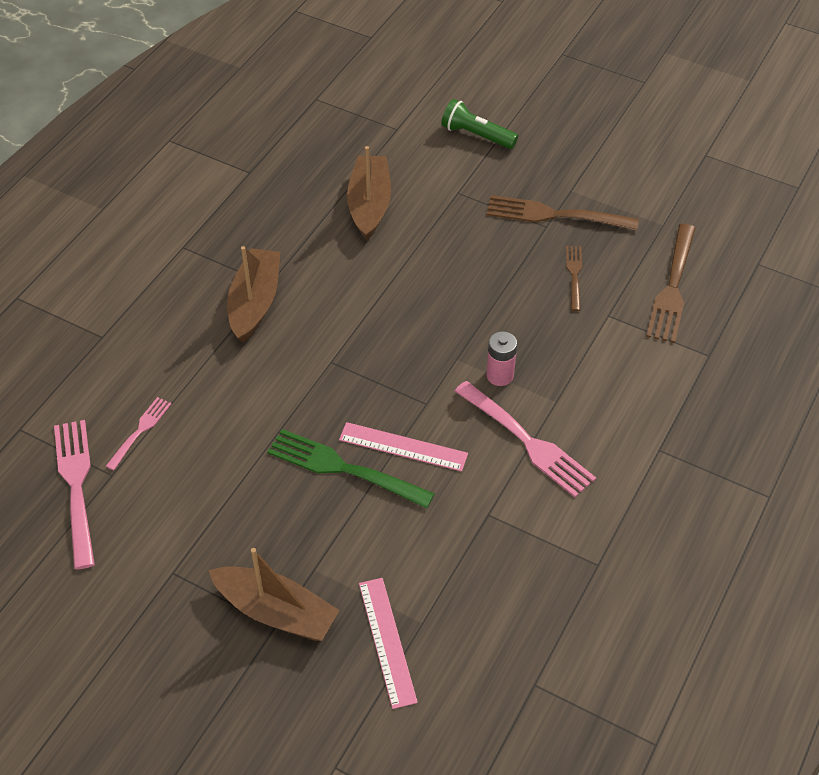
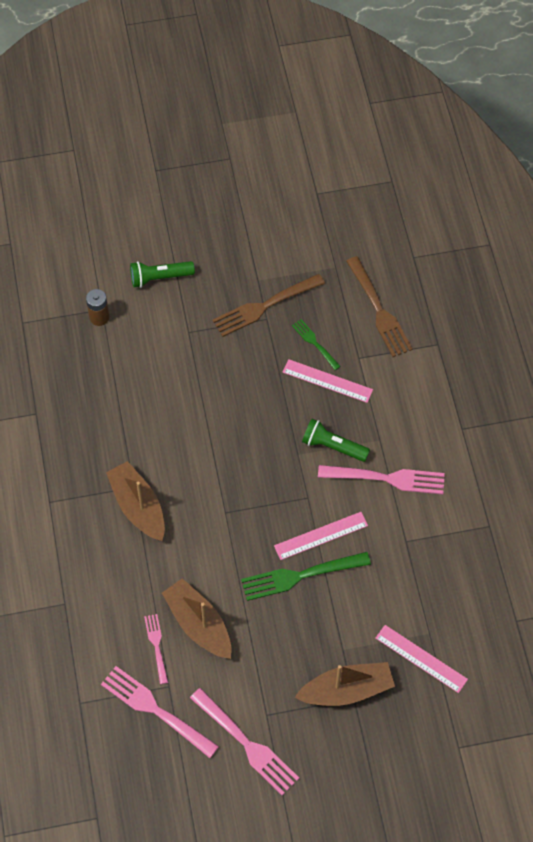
camera: 40 degrees left, 10 degrees up
brown boat [347,146,391,240] -> brown boat moved to [162,578,232,659]
pink battery [486,331,517,386] -> green flashlight [302,419,370,462]
brown fork [566,246,582,311] -> green fork [292,319,341,370]
none -> brown battery [86,289,109,326]
none -> pink fork [190,688,299,796]
none -> pink ruler [283,359,373,403]

